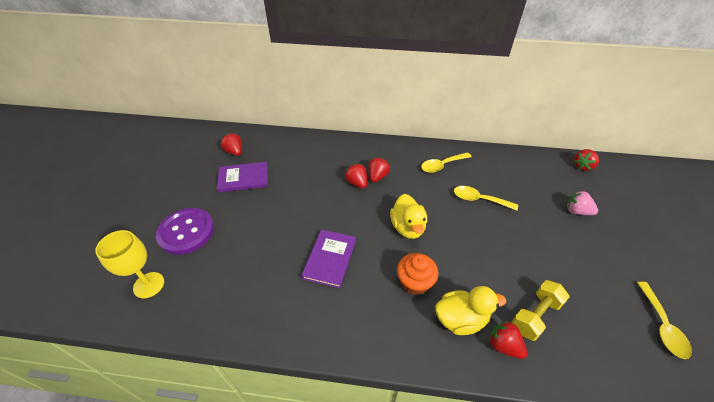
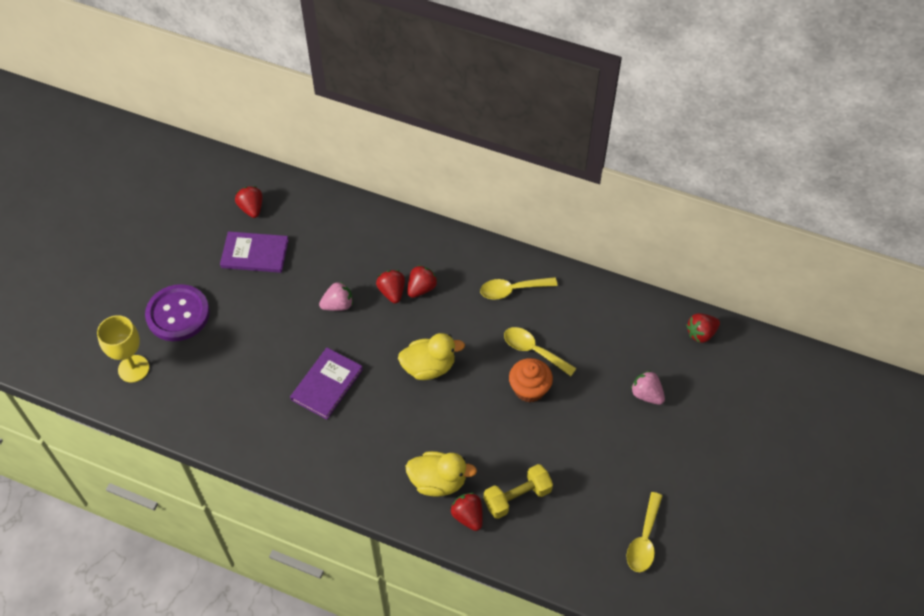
camera: 15 degrees right, 10 degrees up
yellow duck [390,194,427,239] -> yellow duck turned 105 degrees counterclockwise [398,333,465,380]
orange cupcake [397,253,438,295] -> orange cupcake moved to [509,358,553,403]
none -> pink strawberry [319,281,353,311]

